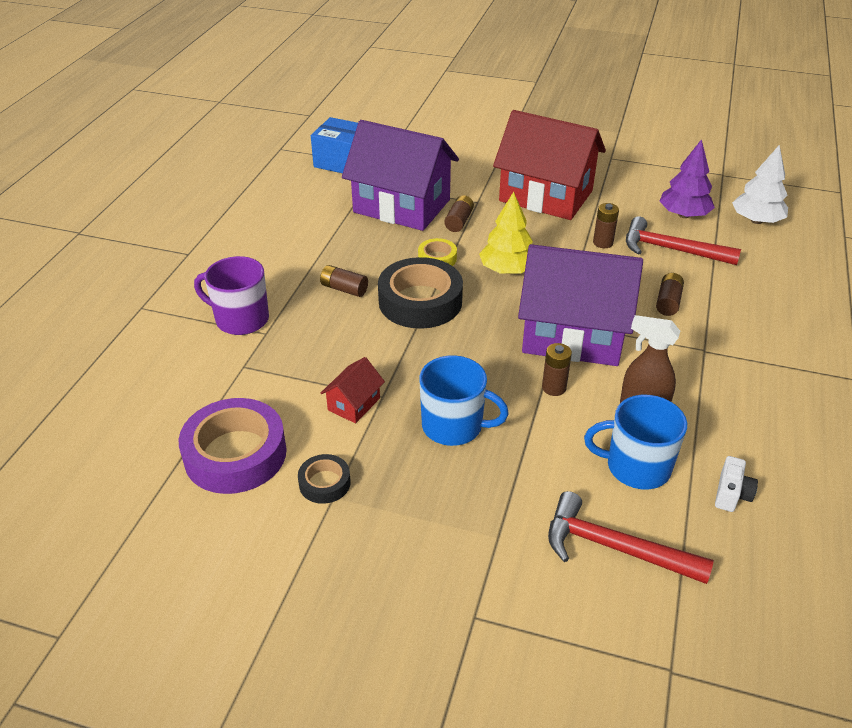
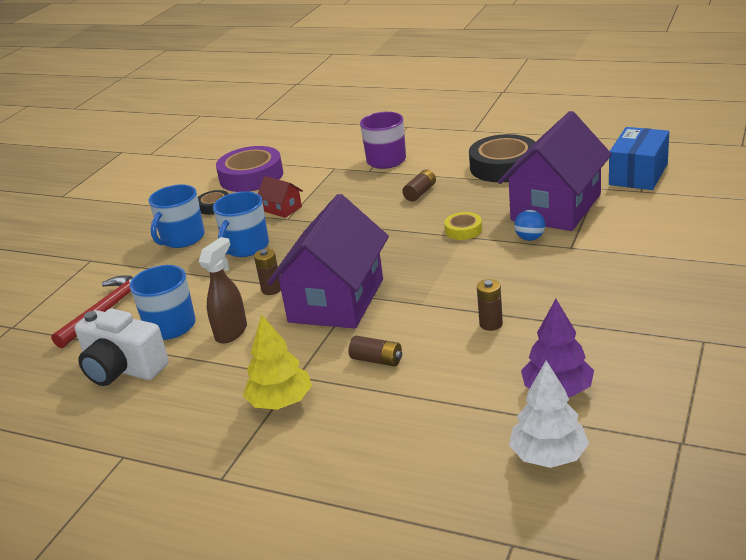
camera: 100 degrees right, 10 degrees down
black tape [378,257,463,329] -> black tape moved to [469,134,535,182]
brown battery [444,195,474,232] -> blue ball [514,210,545,241]
yellow tree [479,192,533,274] -> yellow tree moved to [243,314,312,410]
red house [493,110,606,220] -> none
red hammer [626,216,741,265] -> none
white camera [715,456,758,512] -> white camera [75,308,169,386], size x2.11
none -> blue mug [148,184,205,248]

